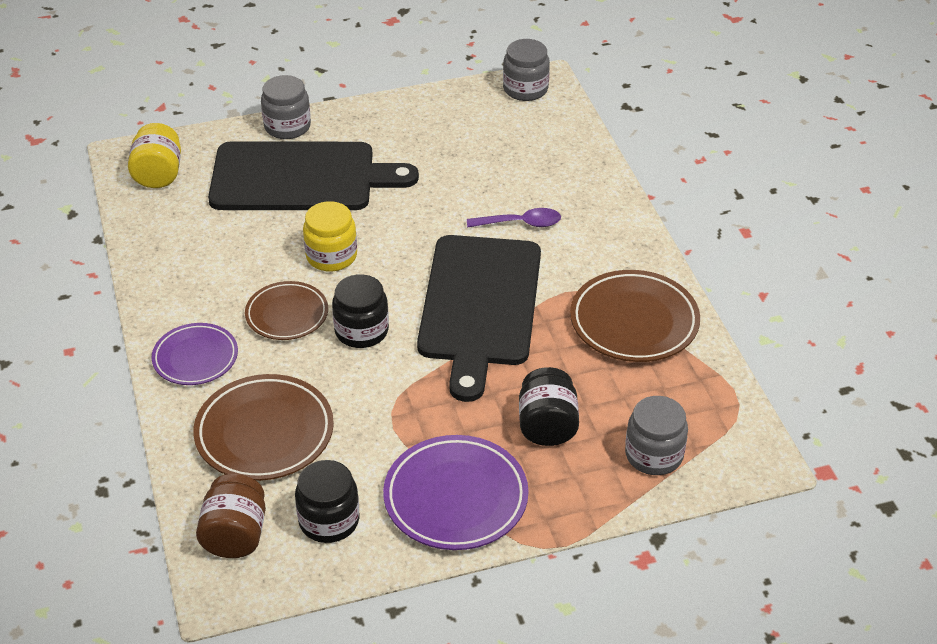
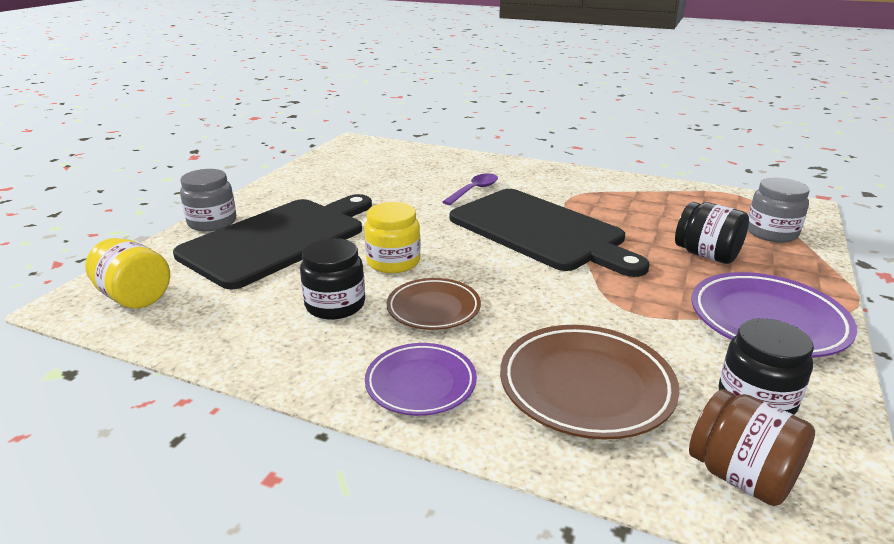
camera: 50 degrees left, 15 degrees down
black jar [332,274,389,348] -> black jar moved to [300,238,365,319]
grey jar [503,39,550,101] -> none
brown plate [570,270,700,362] -> none

